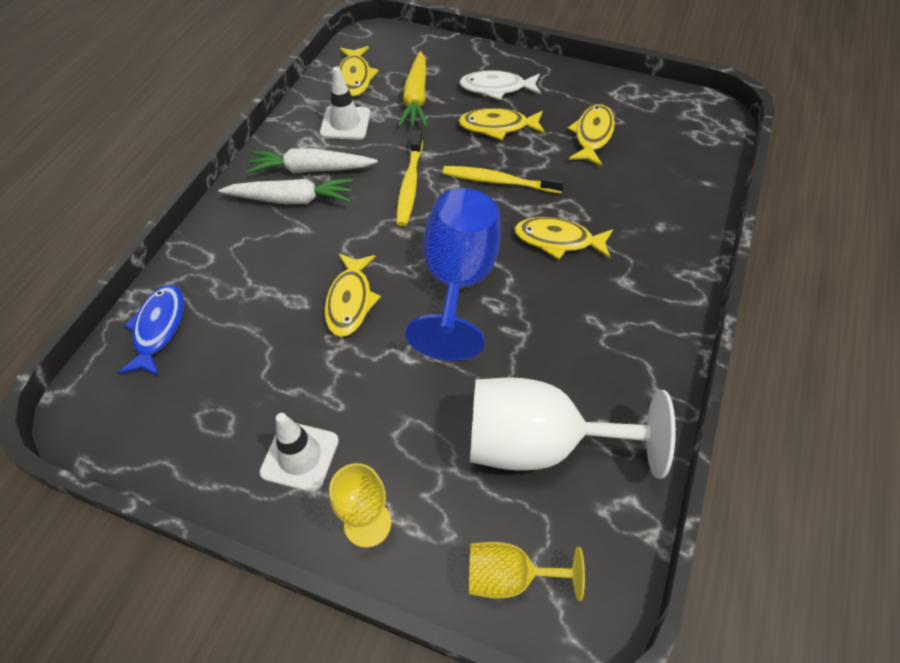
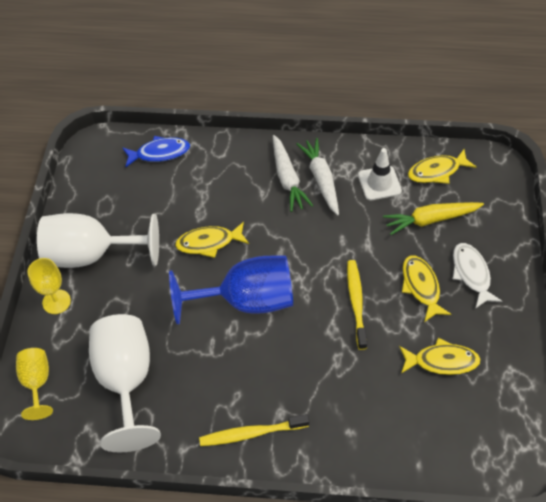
camera: 75 degrees right, 0 degrees up
white traffic cone [260,413,339,492] -> white goblet [37,213,159,268]
yellow toothbrush [396,130,423,226] -> yellow toothbrush moved to [199,414,309,446]
yellow fish [514,217,613,259] -> none

